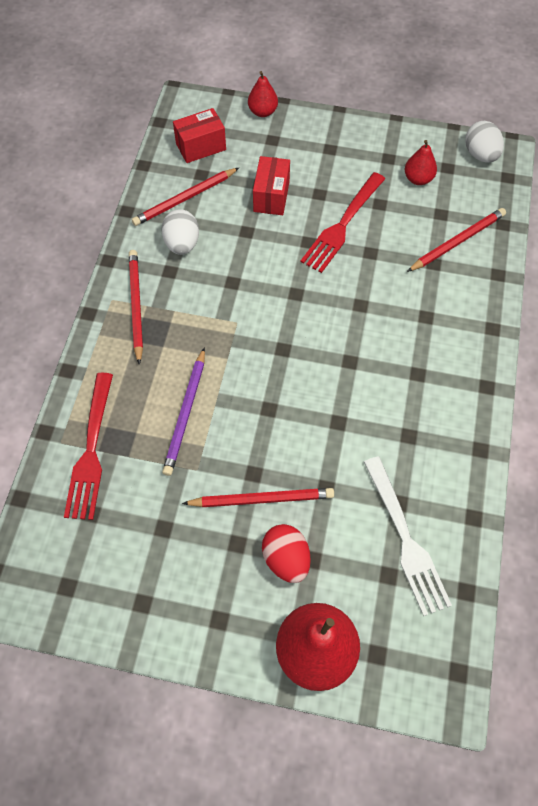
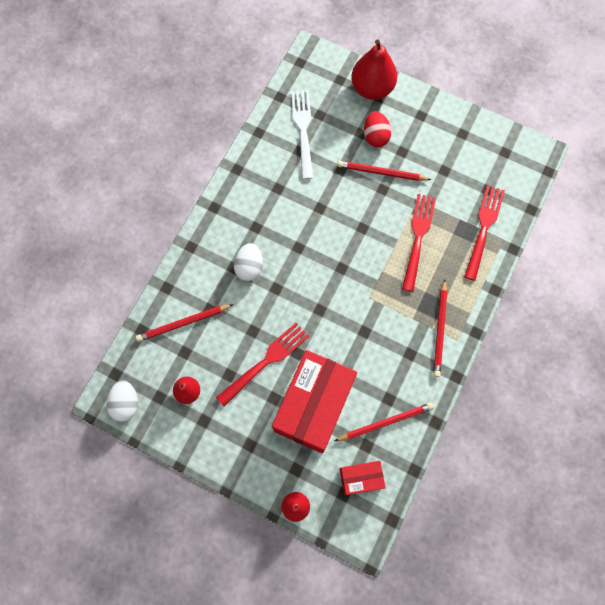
camera: 165 degrees left, 10 degrees up
white egg [162,209,199,255] -> white egg moved to [234,243,263,281]
purple pencil [162,347,205,476] -> red fork [402,194,436,292]
red box [253,156,290,215] -> red box [272,350,357,453], size x2.09

